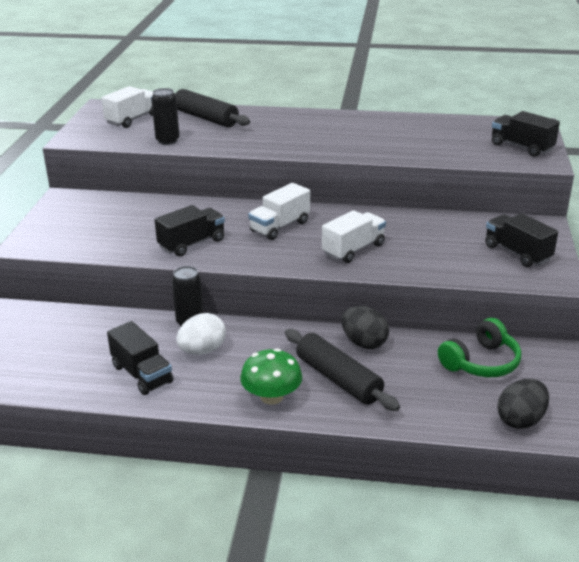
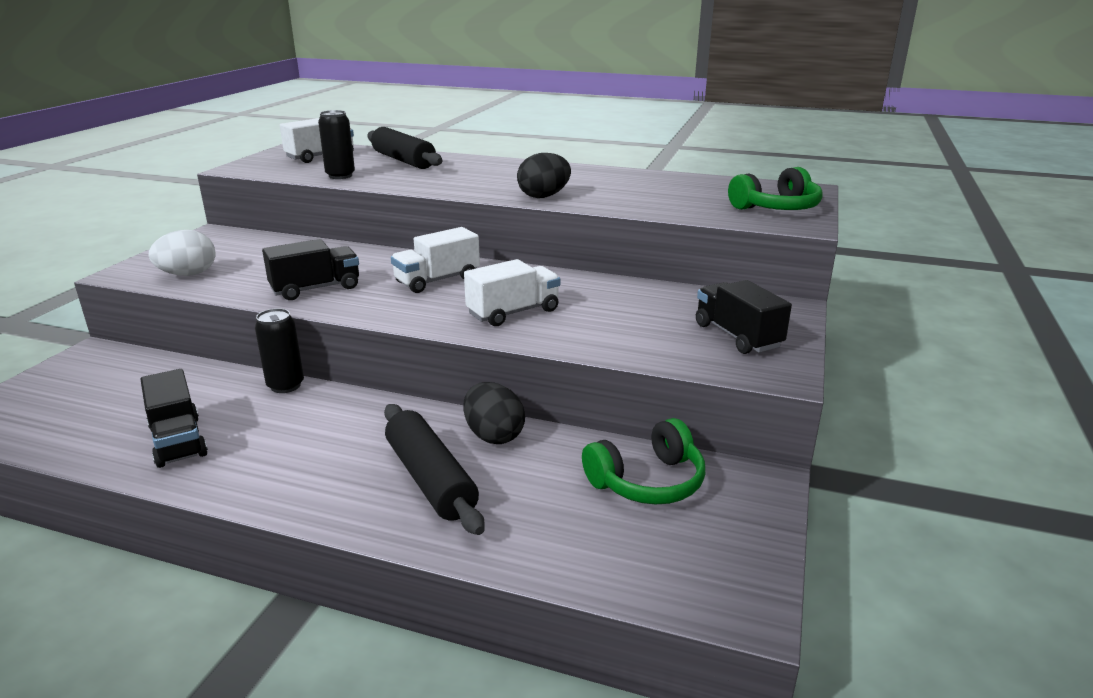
camera: 10 degrees right, 5 degrees down
white egg [176,313,226,355] -> white egg moved to [149,230,216,276]
green mushroom [240,348,302,405] -> none
black truck [492,111,560,157] -> green headphones [728,167,823,210]
black egg [497,379,549,429] -> black egg moved to [517,153,571,198]

